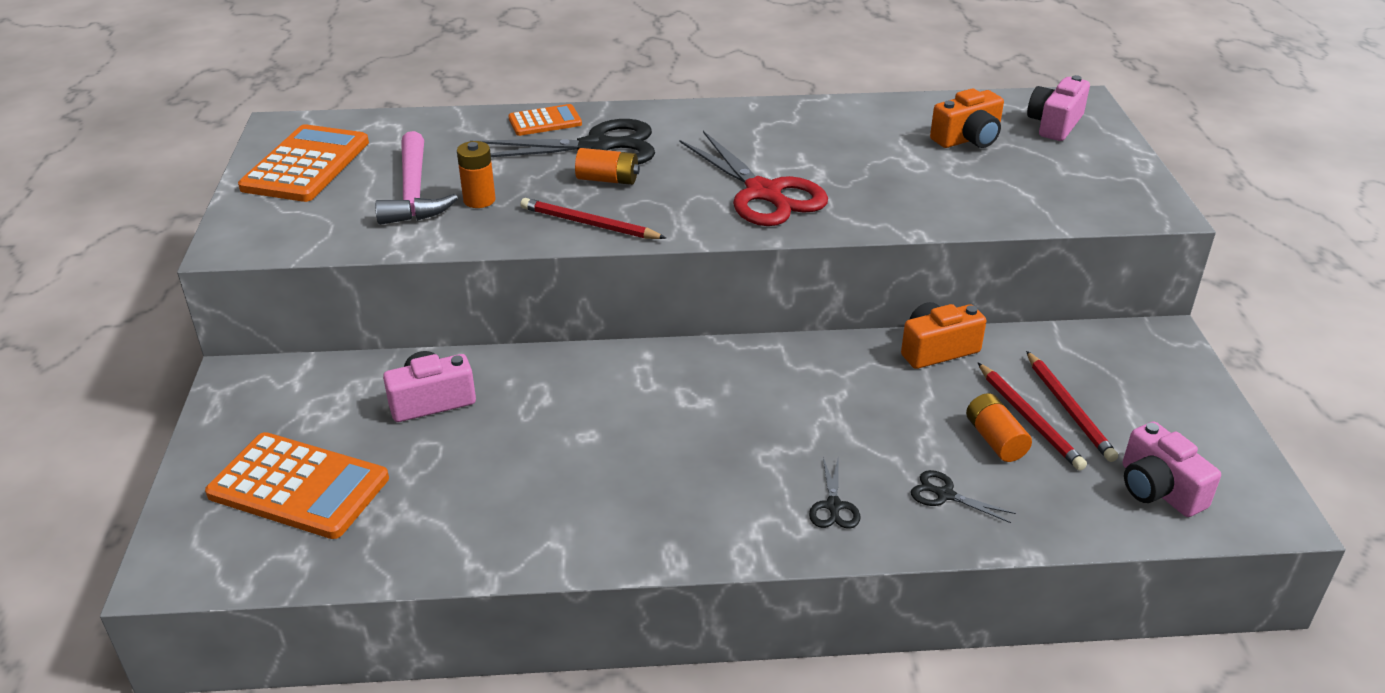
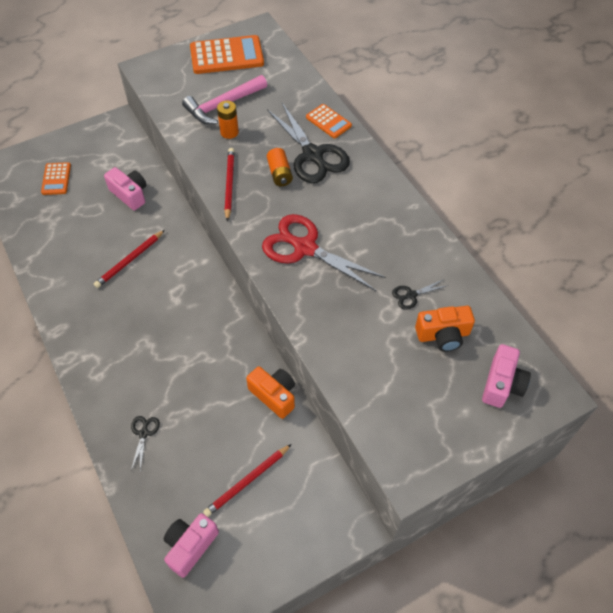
camera: 65 degrees right, 20 degrees up
orange calculator [205,432,389,539] -> orange calculator [41,162,71,195], size x0.56
red scissors [679,131,828,226] -> red scissors turned 90 degrees clockwise [262,214,386,291]
black scissors [809,457,860,529] -> black scissors moved to [392,279,449,310]
orange camera [930,88,1004,148] -> orange camera turned 45 degrees counterclockwise [415,306,475,352]
orange battery [966,393,1032,462] -> none
red pencil [978,363,1087,471] -> red pencil moved to [94,230,165,288]
pink camera [1027,75,1090,141] -> pink camera turned 105 degrees clockwise [482,344,531,408]

